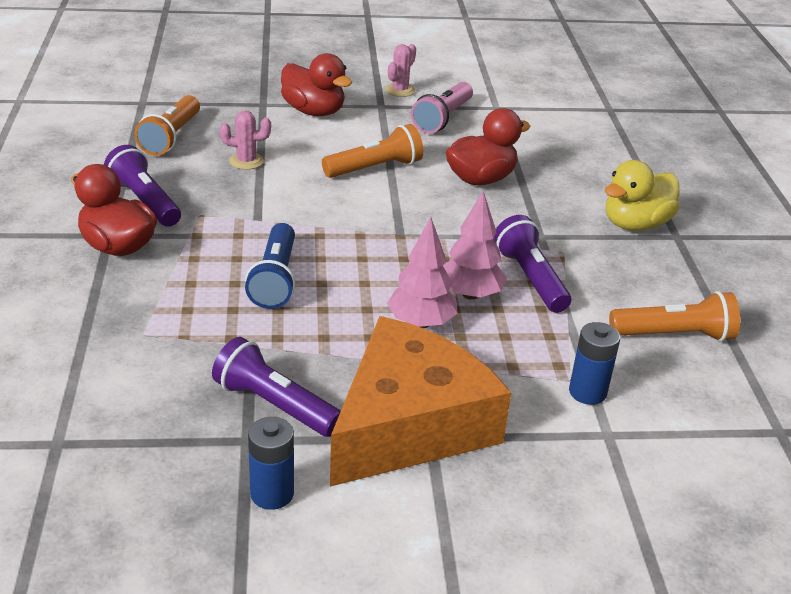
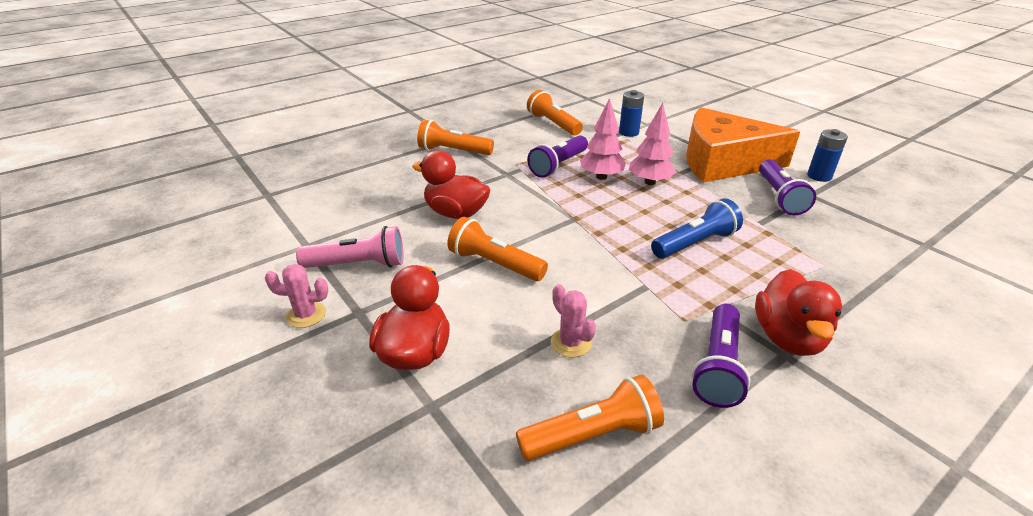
camera: 120 degrees left, 0 degrees up
yellow duck [605,160,680,231] -> orange flashlight [417,120,494,155]

